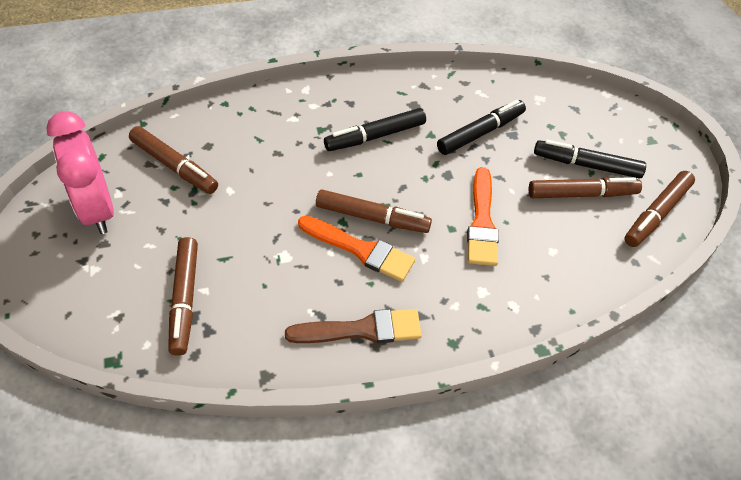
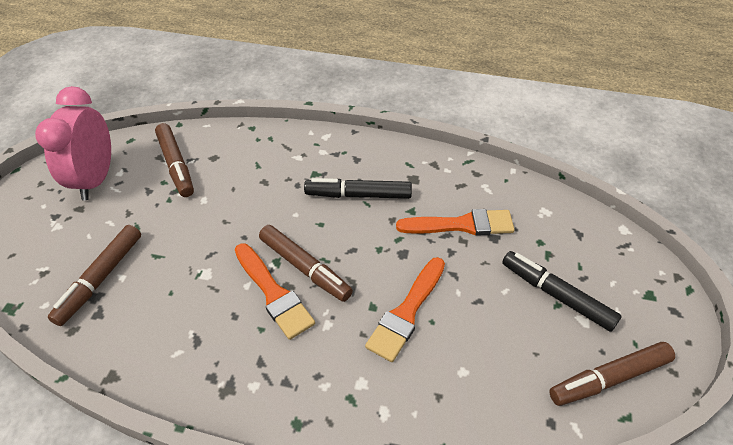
camera: 30 degrees right, 5 degrees down
brown brush [285,309,422,343] -> none
black marker [437,100,526,155] -> orange brush [396,209,515,236]
brown marker [529,177,642,198] -> none

